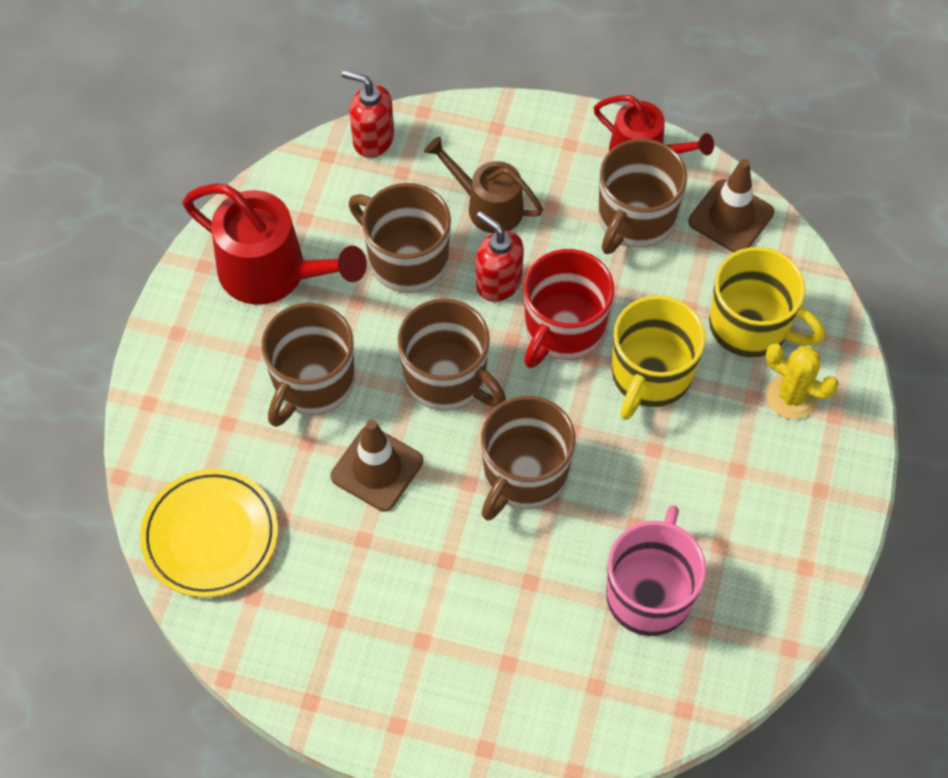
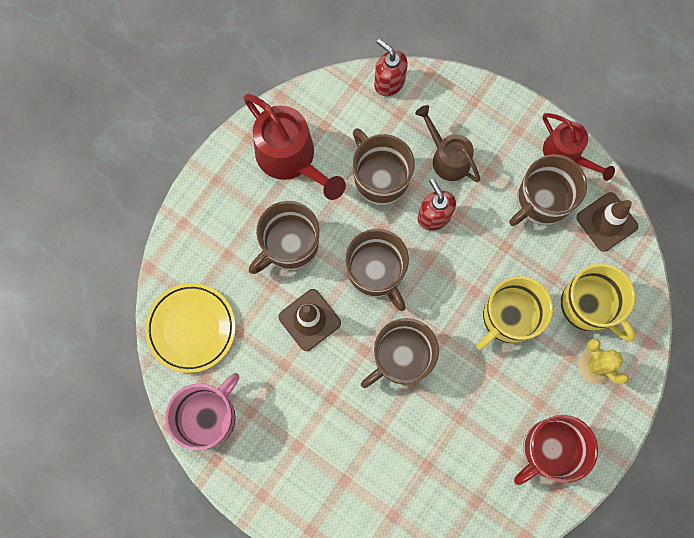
camera: 20 degrees right, 15 degrees up
red mug [524,249,614,368] -> red mug moved to [514,415,598,485]
pink mug [606,506,706,636] -> pink mug moved to [165,373,239,451]

